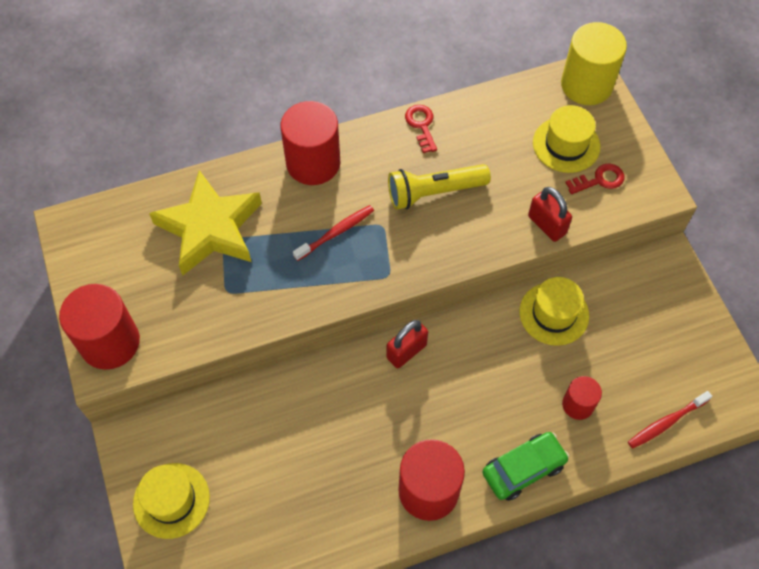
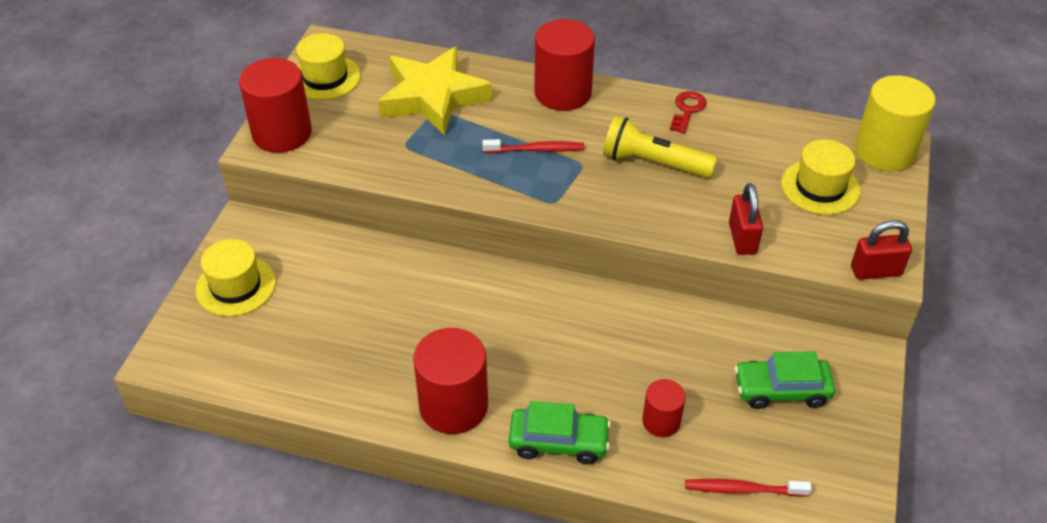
camera: 35 degrees right, 15 degrees down
red padlock [386,320,428,368] -> red padlock moved to [851,220,912,280]
yellow hat [520,277,589,346] -> yellow hat moved to [296,33,361,100]
red key [565,164,624,194] -> none
none -> green car [734,351,835,409]

